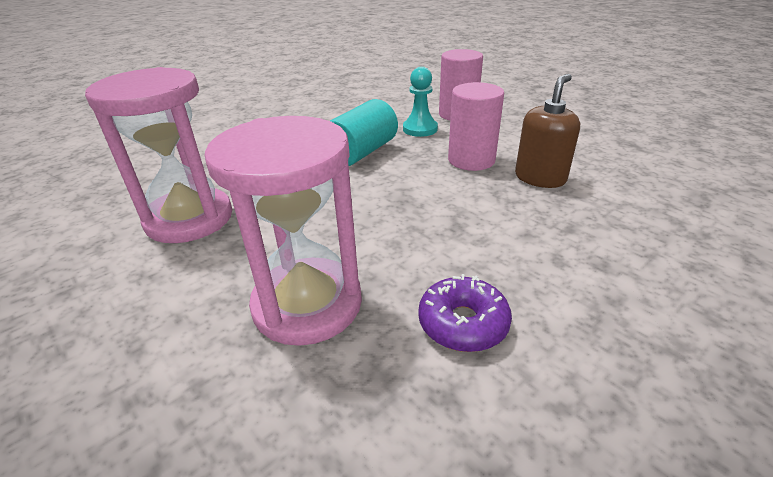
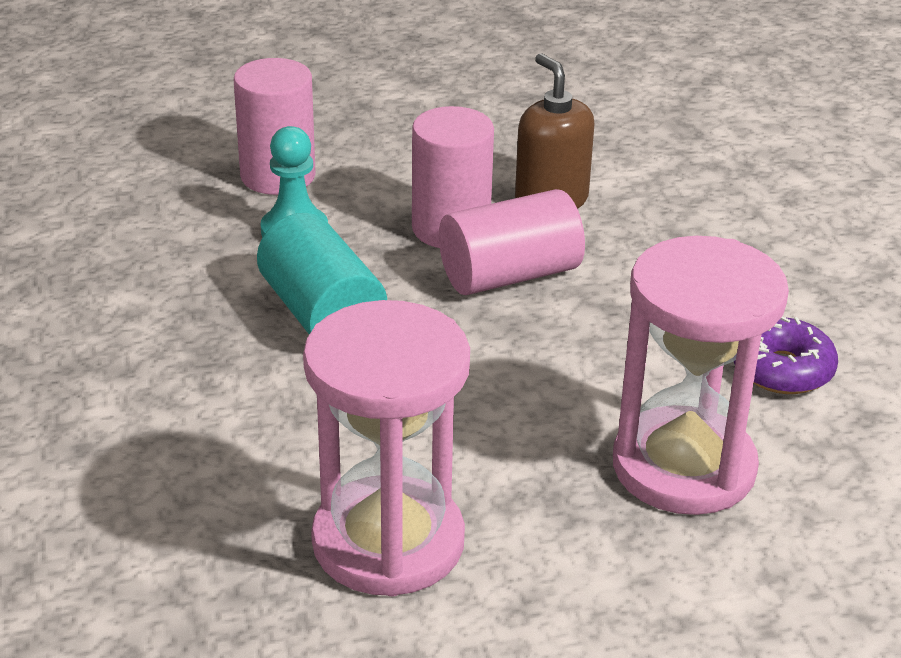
camera: 65 degrees left, 0 degrees up
none -> pink cylinder [439,189,585,295]

